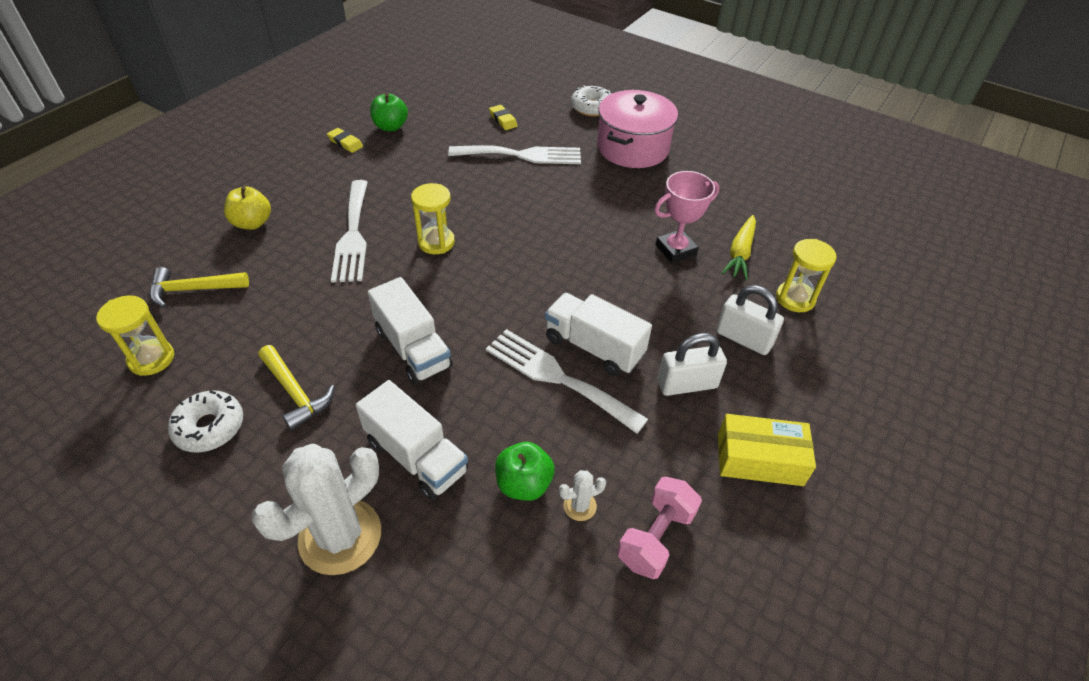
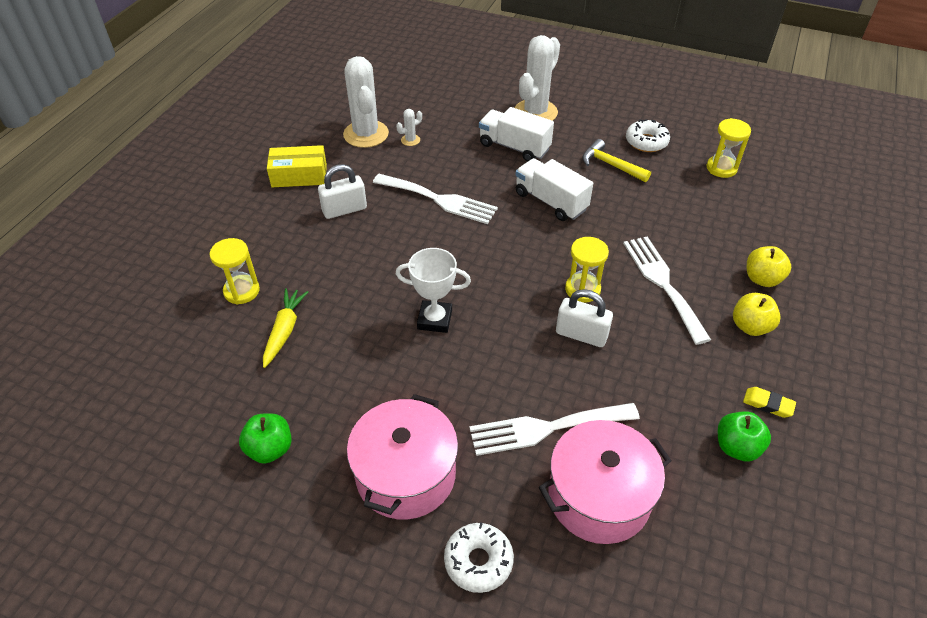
camera: 170 degrees right, 0 degrees up
yellow hammer [150,267,249,308] -> none
yellow eraser [489,105,517,130] -> pink pot [539,420,672,544]
green apple [495,442,555,501] -> green apple moved to [239,413,292,464]
white truck [545,293,652,376] -> none
pink dumbbell [617,477,702,579] -> white cactus [343,56,389,148]
pink trophy [654,171,720,263] -> none
white padlock [716,285,784,355] -> white padlock moved to [556,289,613,347]
none -> white trophy [396,248,471,333]
none -> yellow apple [733,293,781,336]

